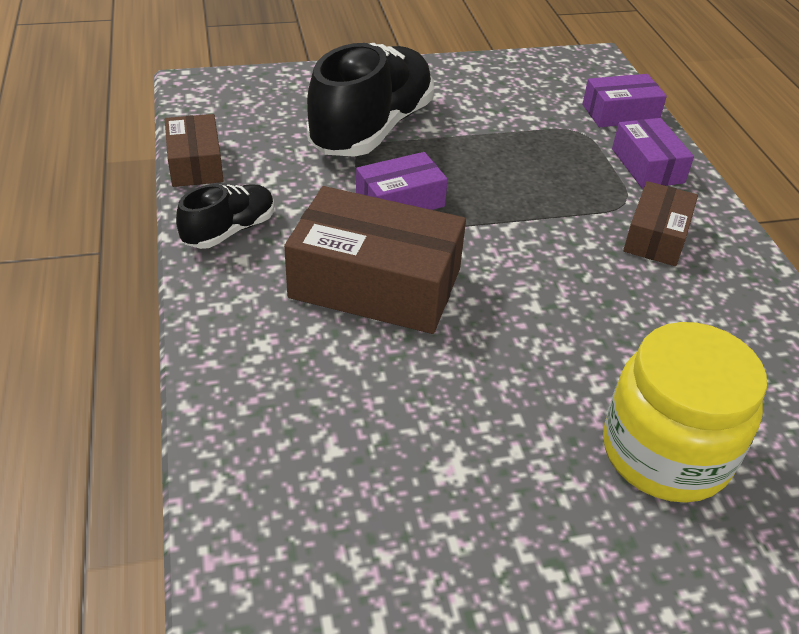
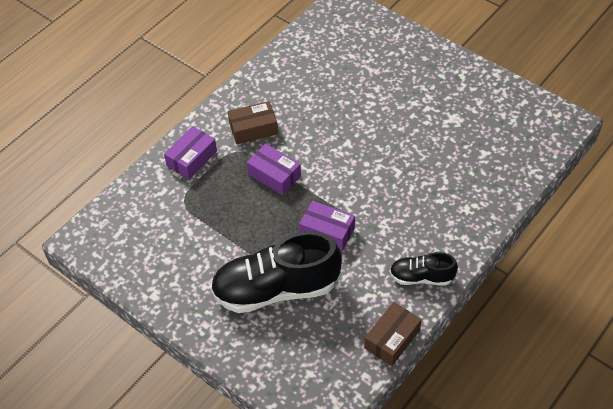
camera: 125 degrees left, 10 degrees up
brown box [284,186,466,334] -> none
purple box [583,74,667,127] -> purple box moved to [247,143,301,195]
yellow jar [603,322,767,503] -> none

